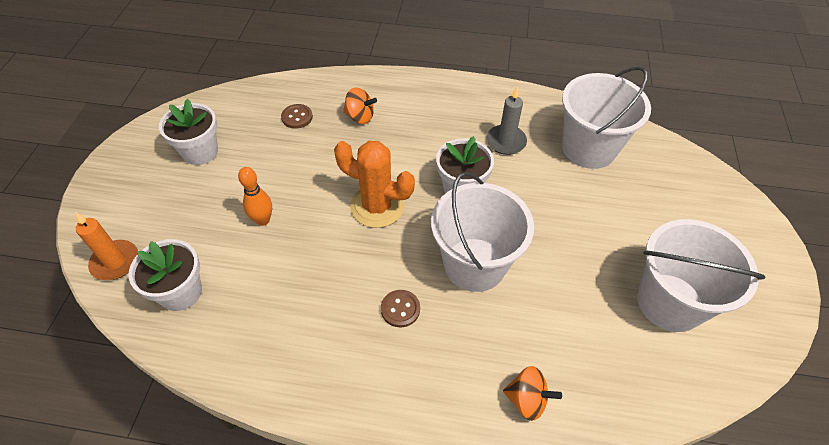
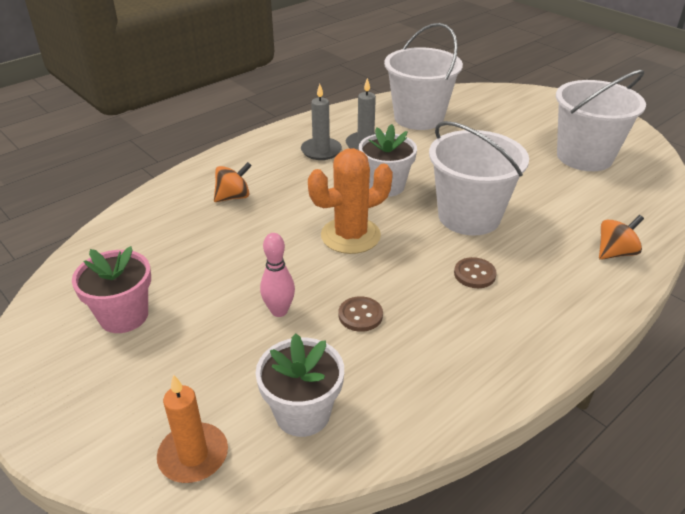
camera: 50 degrees left, 15 degrees down
white flower pot [159,99,218,165] -> pink flower pot [72,246,151,333]
orange bowling pin [238,167,272,226] -> pink bowling pin [260,233,295,317]
brown button [281,104,313,129] -> brown button moved to [339,296,383,332]
none -> grey candle [301,84,342,160]

